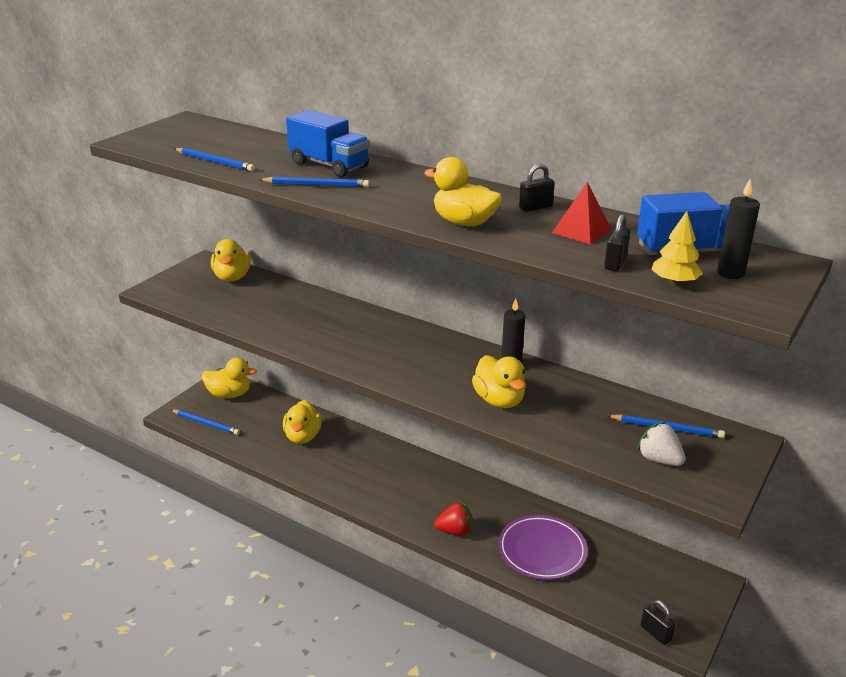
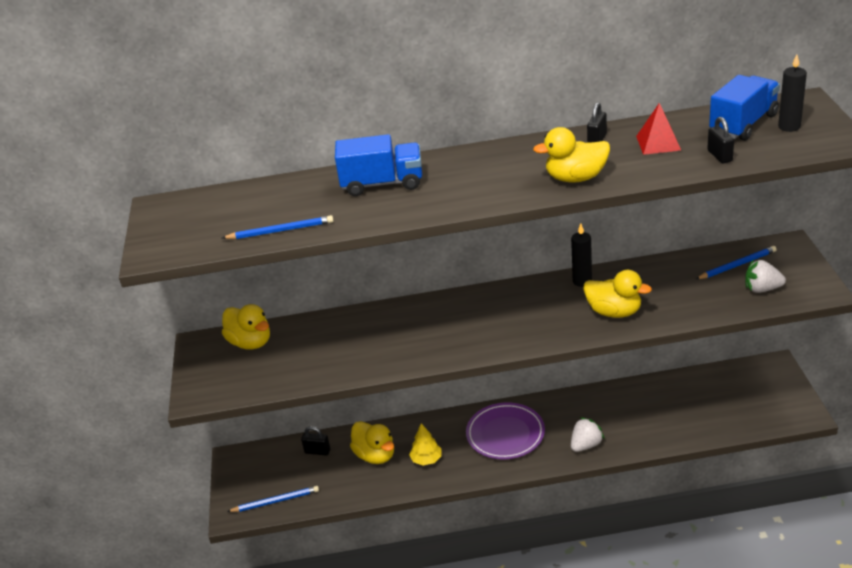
camera: 35 degrees left, 5 degrees up
yellow duck [202,358,257,398] -> none
blue pencil [259,177,369,187] -> none
red strawberry [434,502,473,536] -> white strawberry [571,417,604,452]
purple plate [498,515,588,580] -> purple plate moved to [466,403,545,459]
black padlock [641,600,676,645] -> black padlock moved to [301,426,330,456]
yellow tree [651,211,703,285] -> yellow tree moved to [409,424,442,466]

